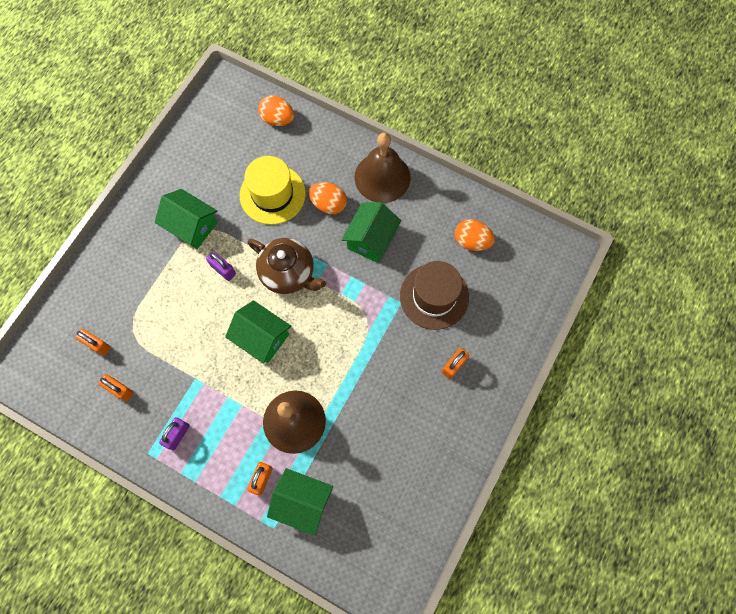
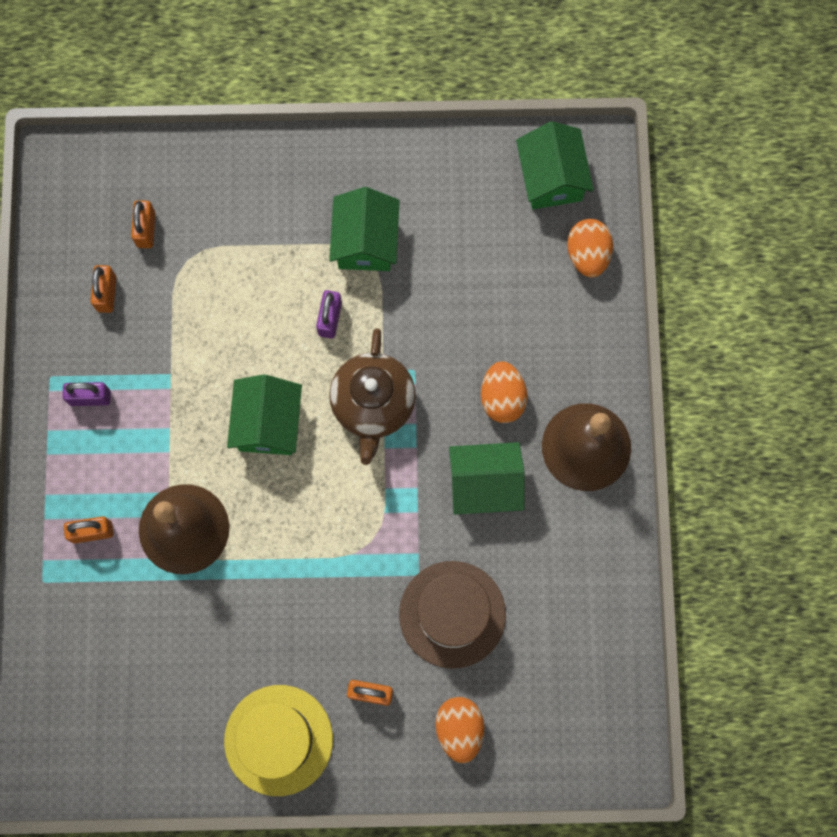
camera: 60 degrees right, 5 degrees up
yellow hat [240,156,306,225] -> yellow hat moved to [224,685,333,796]
green house [267,468,333,536] -> green house moved to [516,121,594,209]
orange egg [455,219,495,251] -> orange egg moved to [435,697,484,763]

